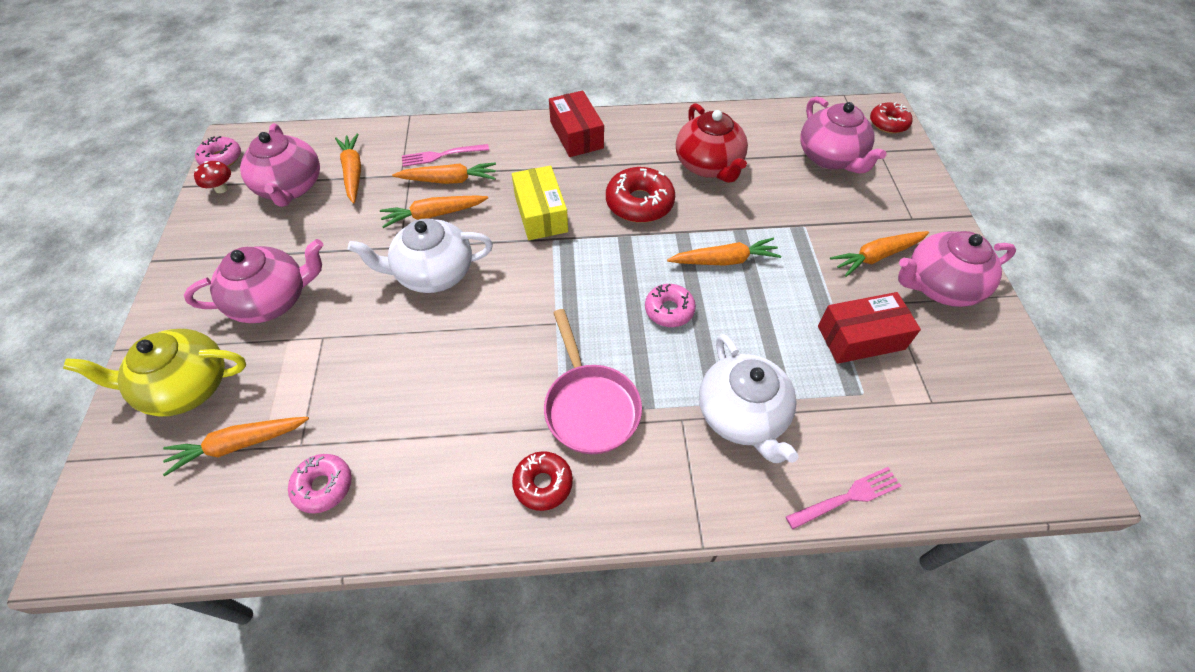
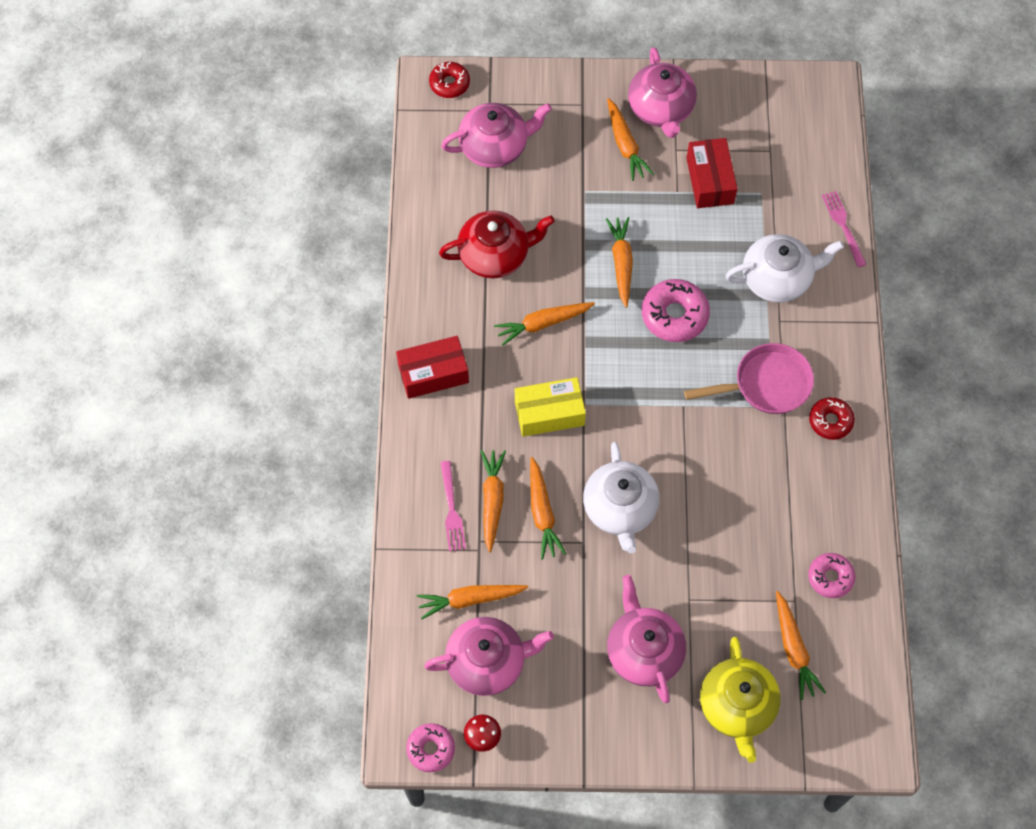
camera: 85 degrees left, 10 degrees up
red donut [606,167,675,223] -> orange carrot [494,302,595,346]
pink donut [645,284,696,327] -> pink donut [642,279,710,342], size x1.56

